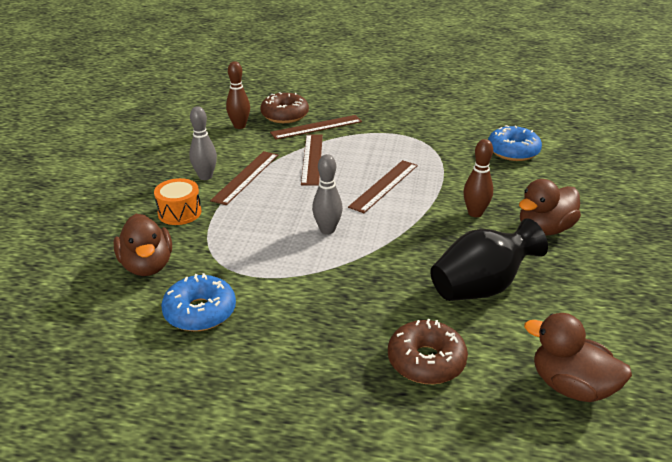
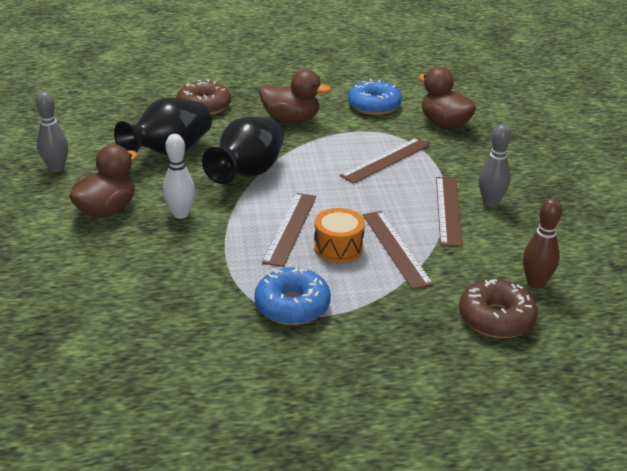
camera: 160 degrees right, 0 degrees up
orange drum [154,178,201,225] -> orange drum moved to [314,208,365,263]
brown ruler [270,115,362,140] -> brown ruler moved to [340,138,430,184]
grey bowling pin [312,154,343,235] -> grey bowling pin moved to [36,92,68,172]
brown bowling pin [464,139,493,217] -> white bowling pin [163,134,195,219]
blue donut [488,125,542,161] -> blue donut moved to [254,267,331,325]
brown duck [524,313,632,402] -> brown duck moved to [259,69,331,123]
none -> black vase [202,117,284,184]

